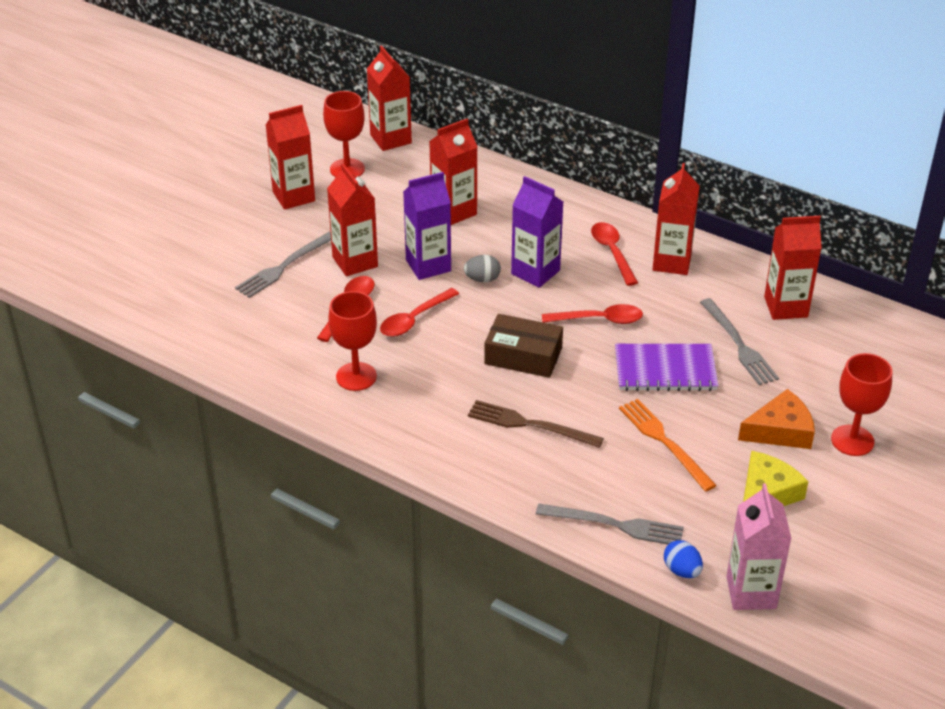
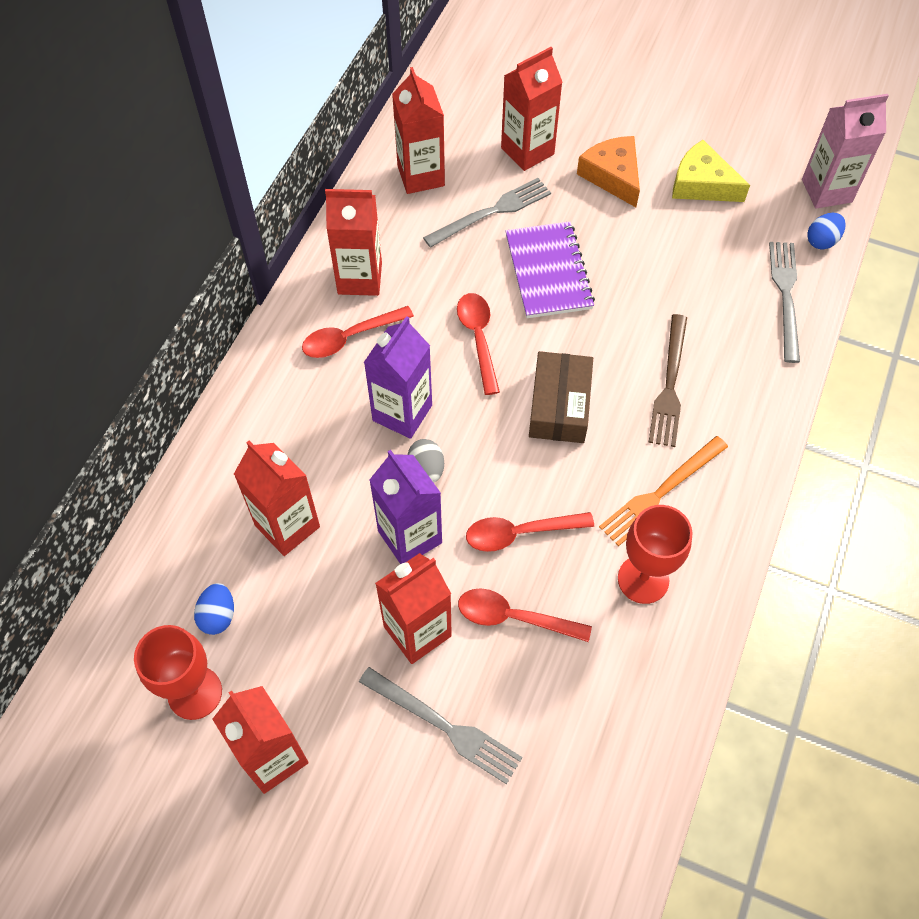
camera: 100 degrees left, 20 degrees up
red carton [367,46,412,151] -> red carton moved to [501,47,563,171]
red spoon [380,288,459,337] -> red spoon turned 135 degrees clockwise [466,512,594,552]
orange fork [619,399,717,491] -> orange fork moved to [599,436,728,546]
red goblet [831,353,893,456] -> none
none -> blue egg [194,583,234,635]

